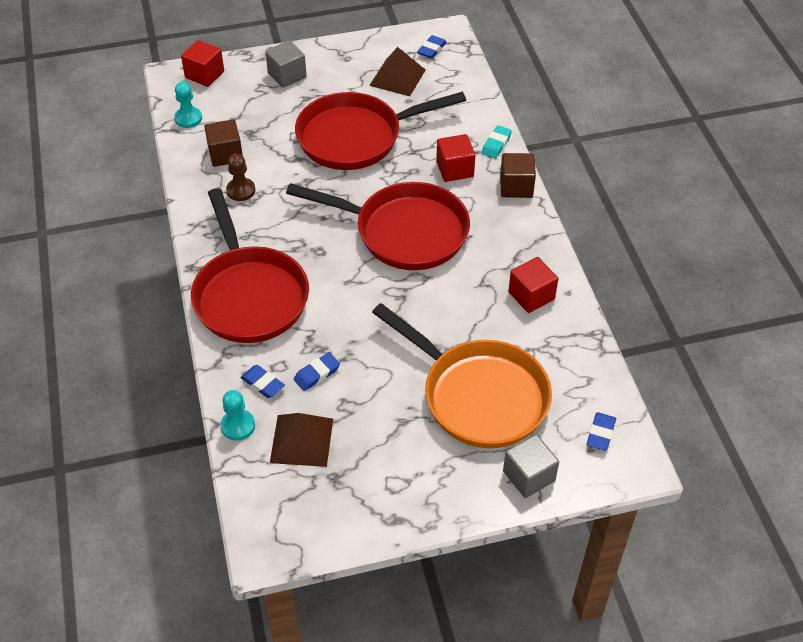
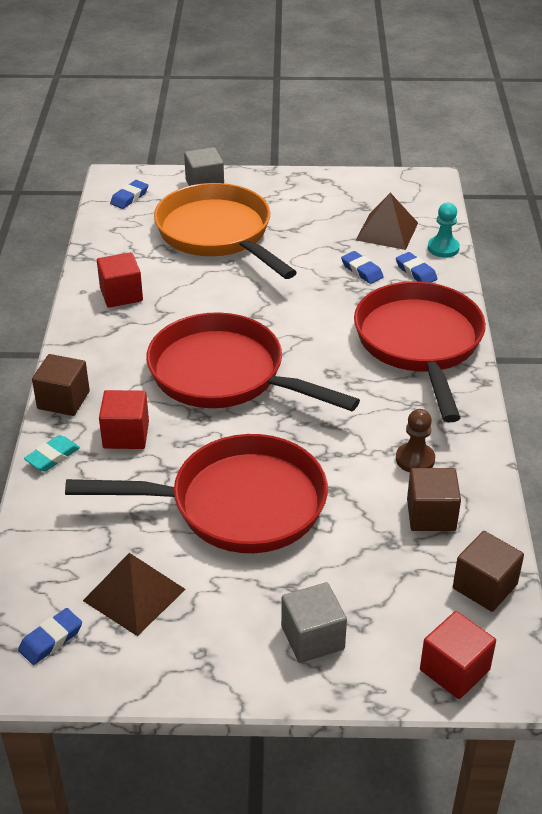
camera: 165 degrees left, 10 degrees down
turquoise pawn [174,82,202,128] -> brown cube [453,531,524,612]
blue eraser [294,352,340,391] -> blue eraser turned 75 degrees clockwise [341,251,384,284]

